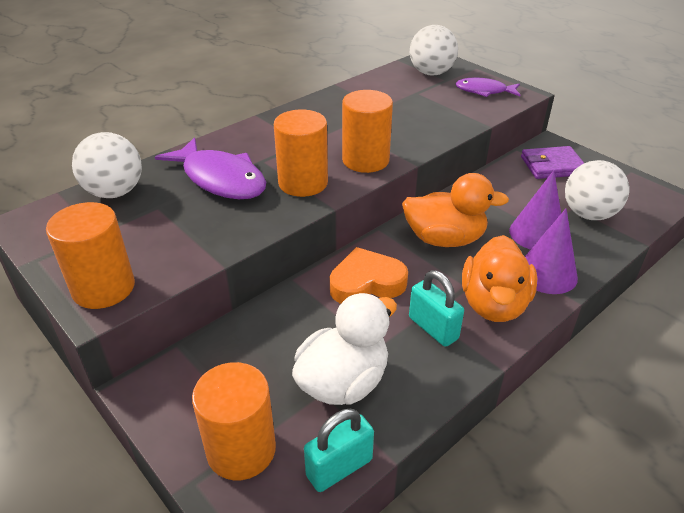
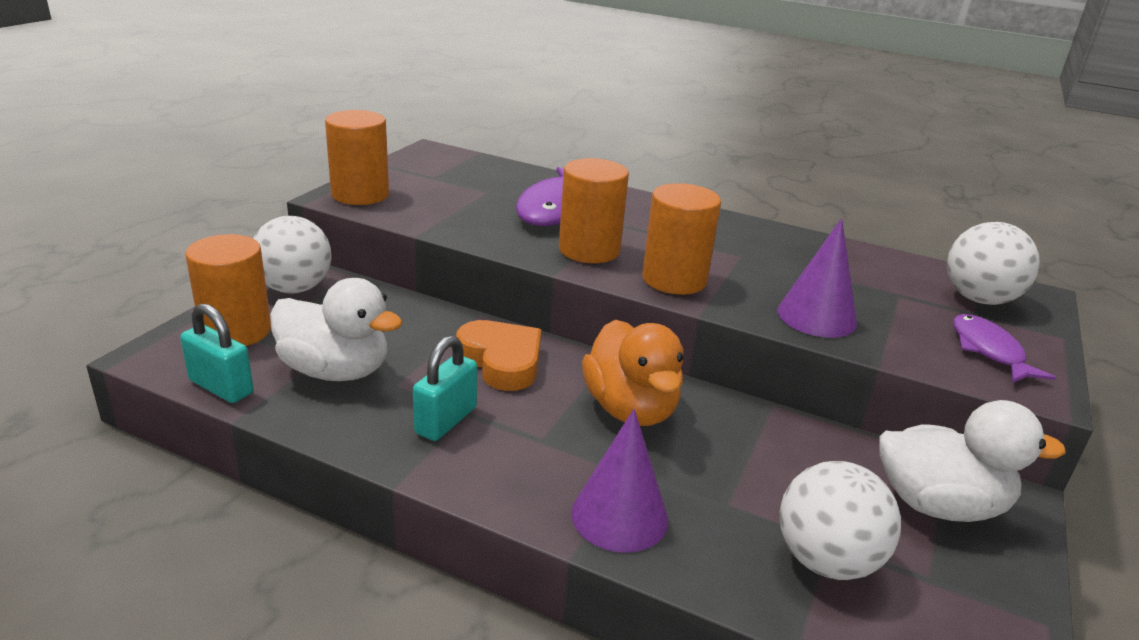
camera: 65 degrees right, 10 degrees down
white ball [72,132,142,198] -> white ball moved to [253,216,331,293]
orange duck [462,235,537,322] -> none
purple cone [509,170,561,249] -> purple cone moved to [777,218,857,338]
purple wallet [521,146,584,179] -> white duck [879,400,1066,522]

